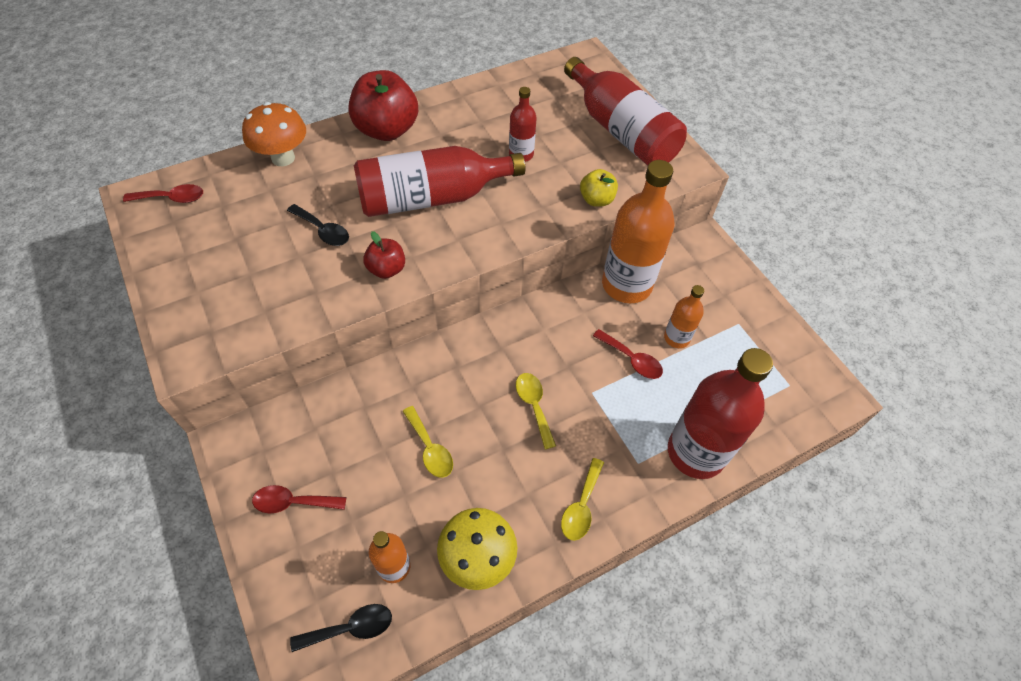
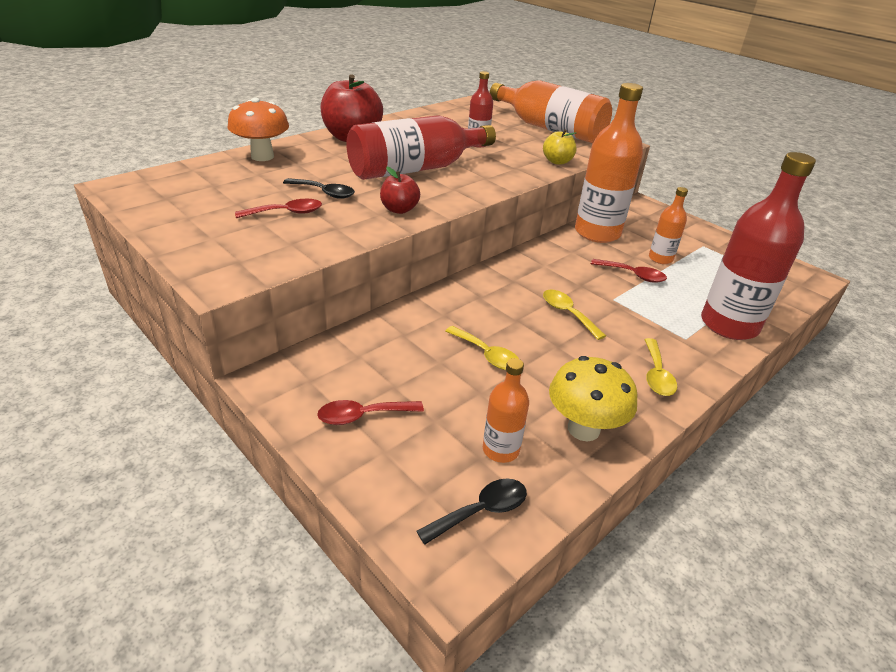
camera: 15 degrees left, 20 degrees down
red spoon [123,184,203,203] -> red spoon moved to [235,199,322,218]
red bottle [564,57,687,166] -> orange bottle [490,80,612,143]

